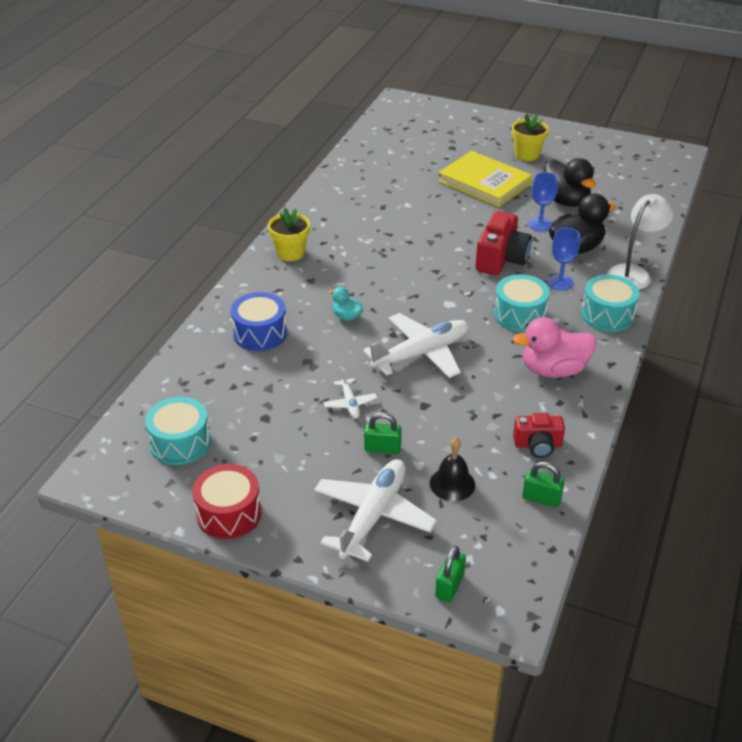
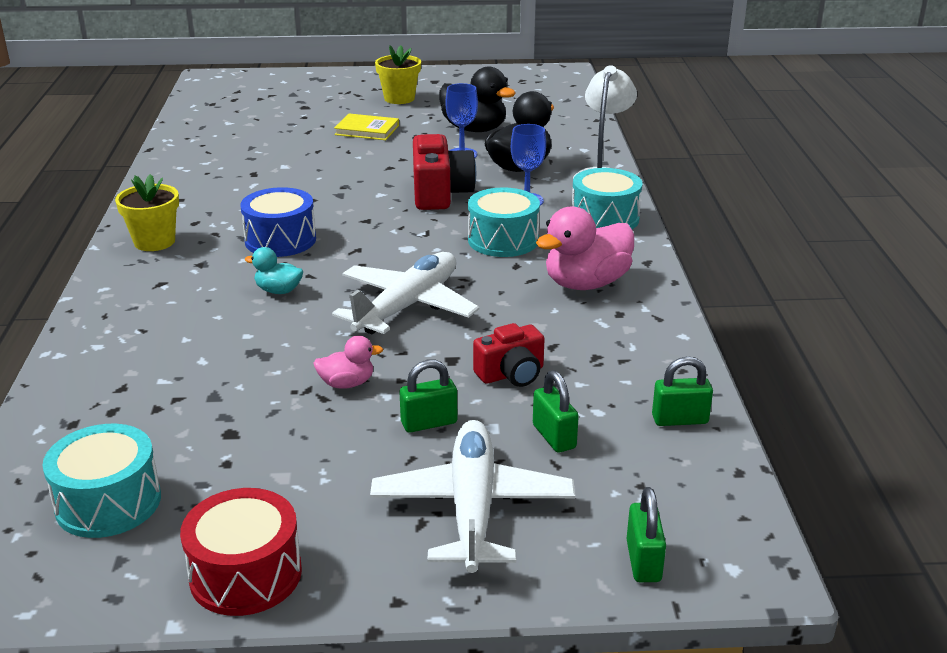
camera: 25 degrees left, 10 degrees down
blue drum [231,292,287,351] -> blue drum moved to [240,187,316,257]
white plane [323,370,377,419] -> pink duck [313,336,383,389]
black bell [430,438,475,501] -> green padlock [533,370,579,453]
yellow book [438,151,532,207] -> yellow book [334,114,399,140], size x0.56
red camera [513,413,565,458] -> red camera moved to [473,323,544,387]

